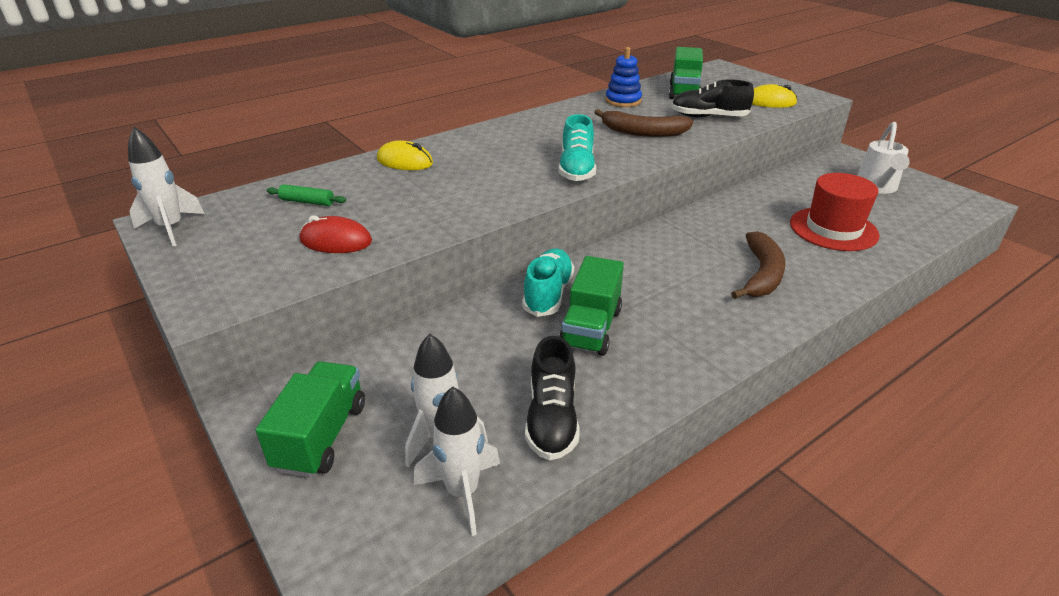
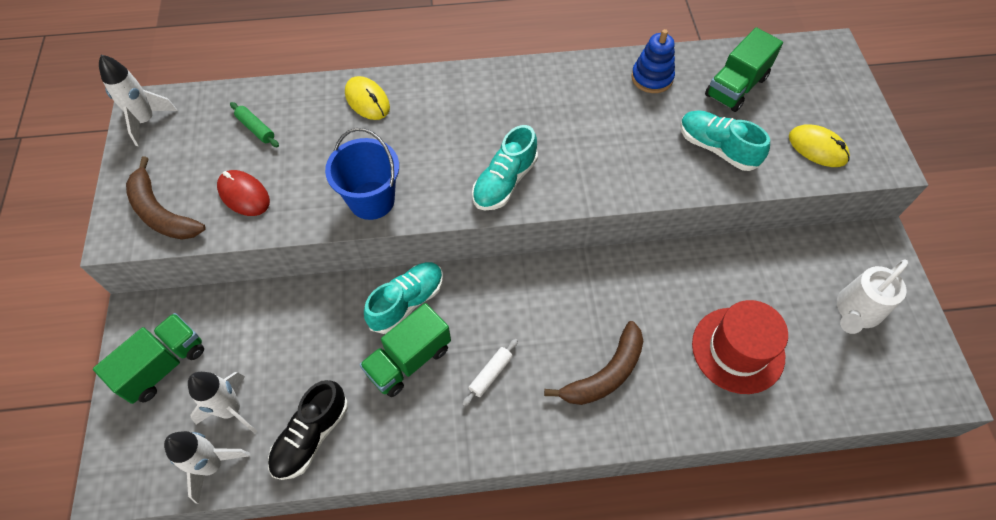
camera: 30 degrees right, 25 degrees up
brown banana [594,109,693,137] -> brown banana moved to [126,157,206,240]
black shoe [671,79,754,117] -> turquoise shoe [680,110,770,171]
none -> blue bucket [325,128,399,220]
none -> white rolling pin [462,339,518,407]

